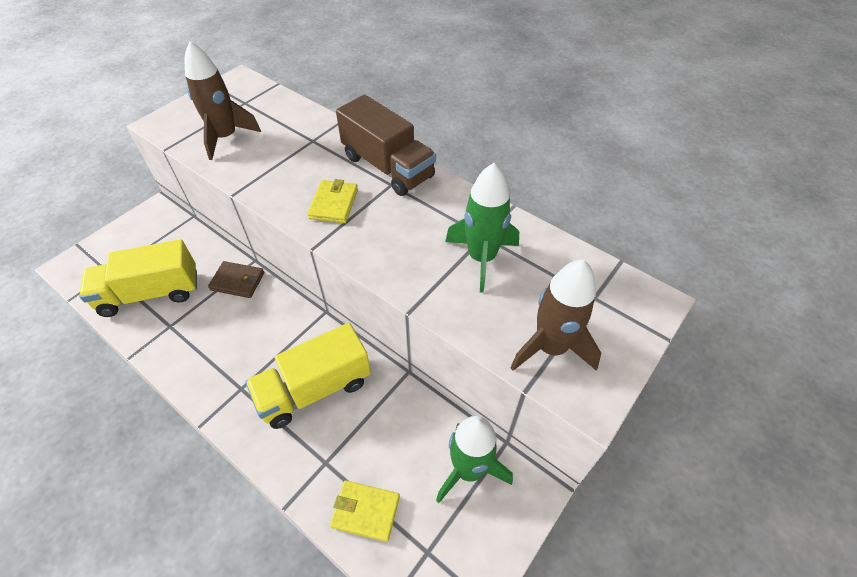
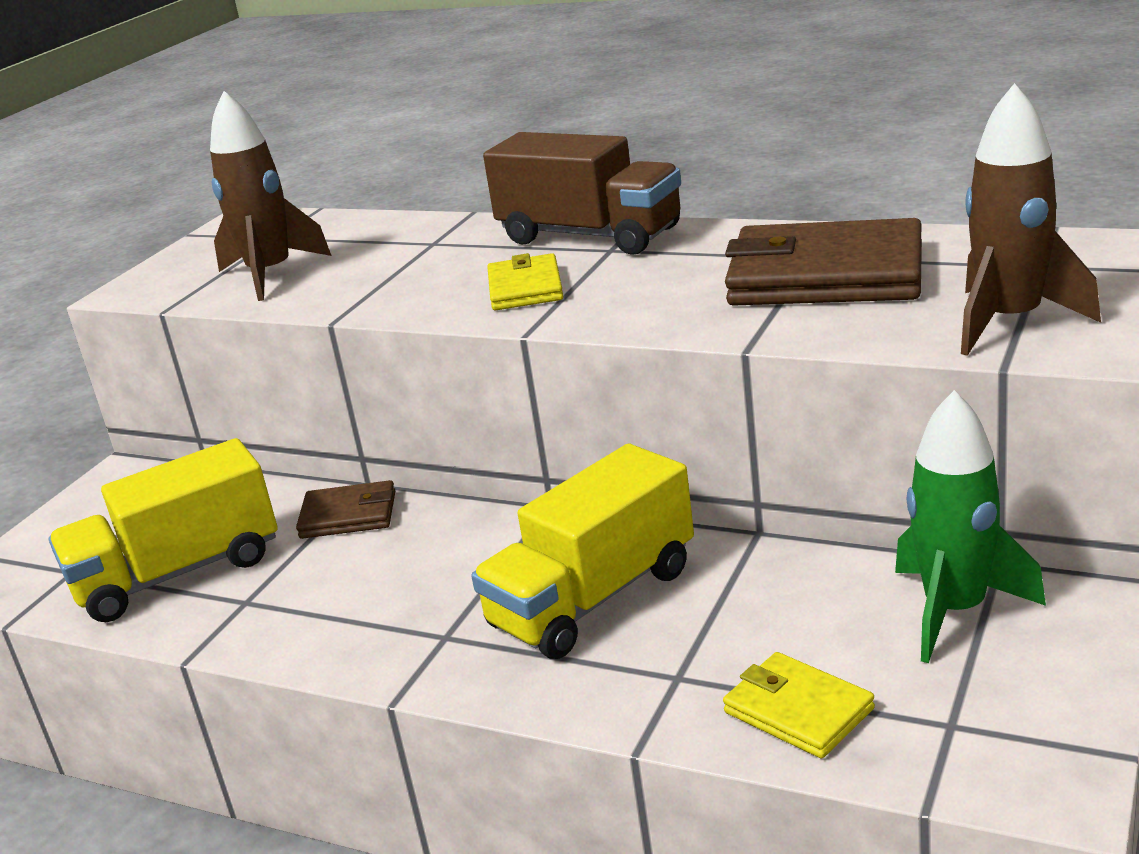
camera: 10 degrees left, 25 degrees down
yellow wallet [330,480,400,542] -> yellow wallet turned 45 degrees clockwise [723,652,875,758]
green rocket [445,163,519,293] -> brown wallet [725,218,922,306]

